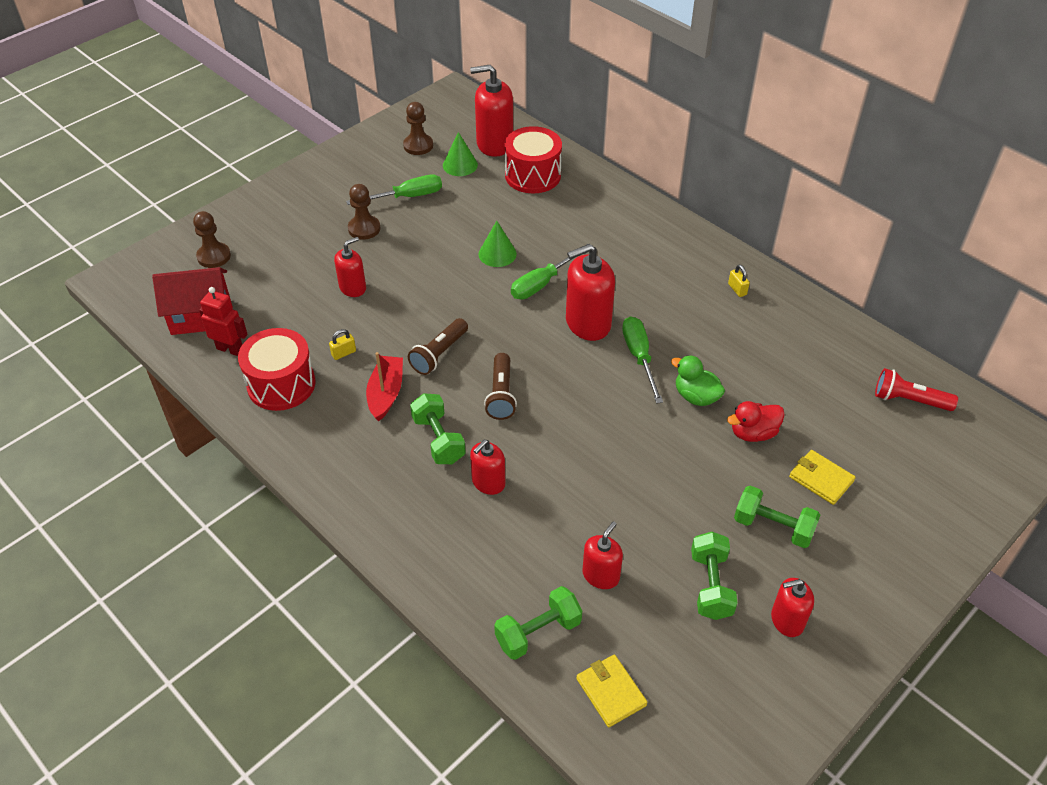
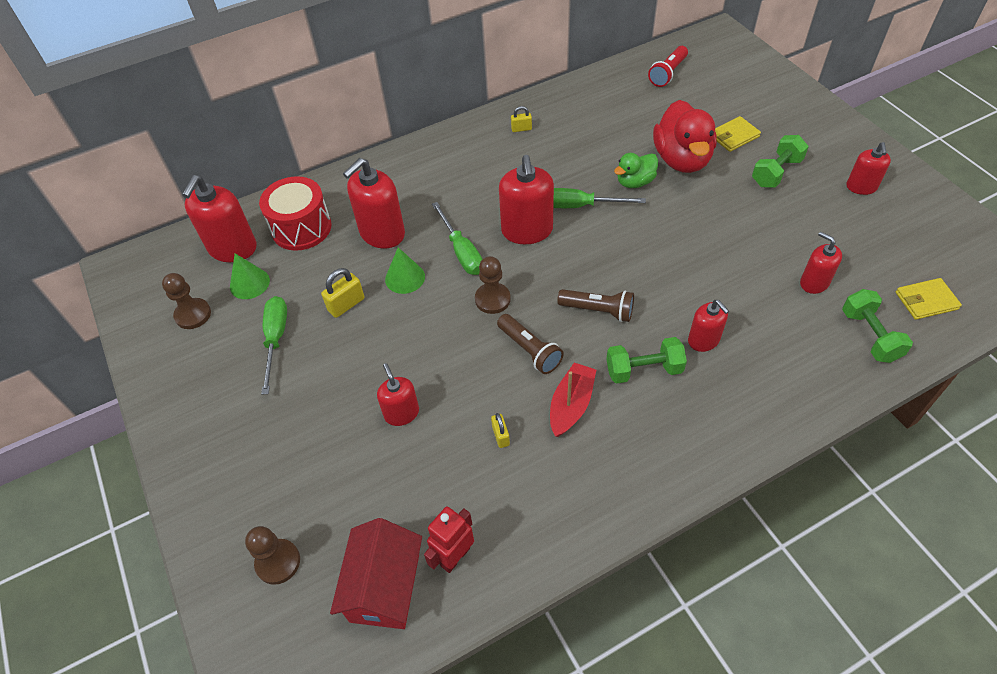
camera: 70 degrees left, 5 degrees up
red drum [238,328,316,411] -> none
brown pawn [348,184,380,240] -> brown pawn moved to [475,256,511,314]
red boat [366,352,403,421] -> red boat turned 90 degrees clockwise [550,363,596,437]
green dumbbell [691,532,738,620] -> none
red duck [727,401,785,442] -> red duck [653,100,717,173], size x1.79
none -> yellow padlock [321,268,365,318]
none -> red soap dispenser [343,158,405,249]

